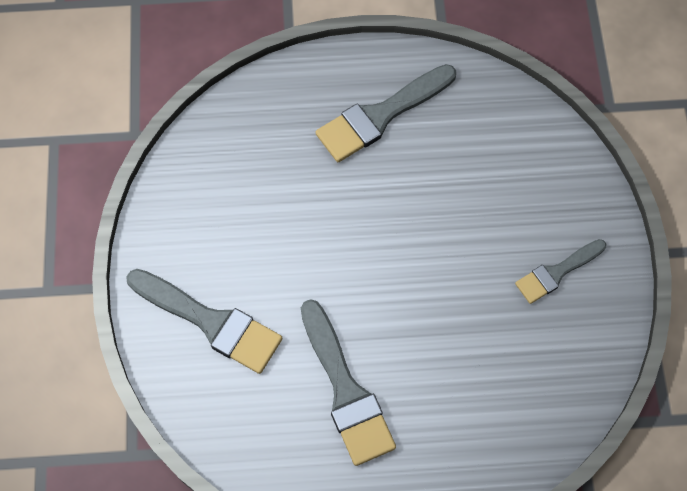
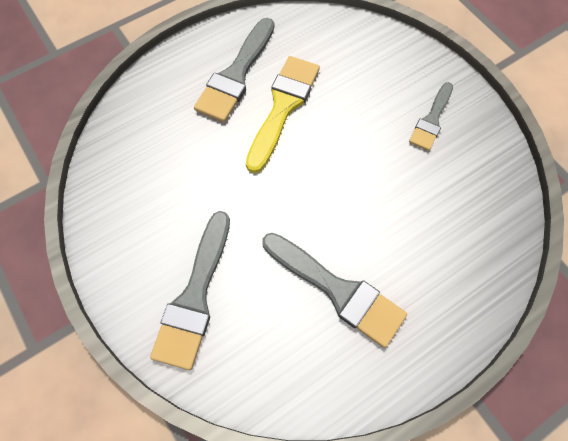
camera: 30 degrees left, 0 degrees up
grey brush [126,269,283,374] -> grey brush turned 105 degrees clockwise [150,211,230,370]
none -> yellow brush [246,56,320,173]

